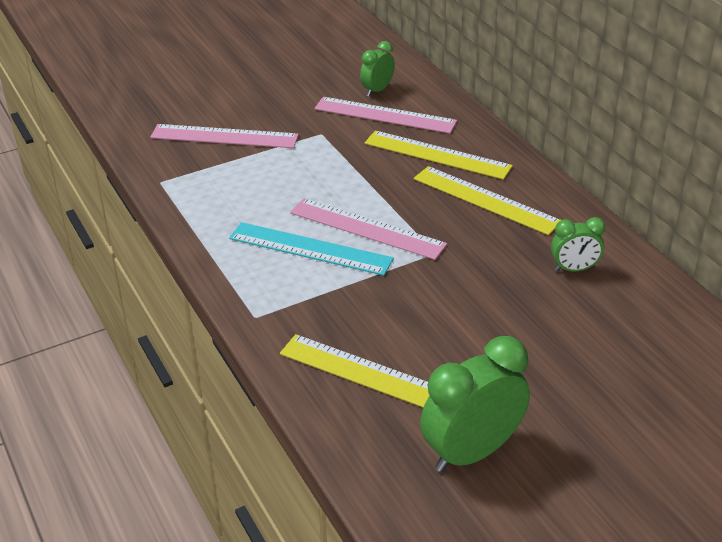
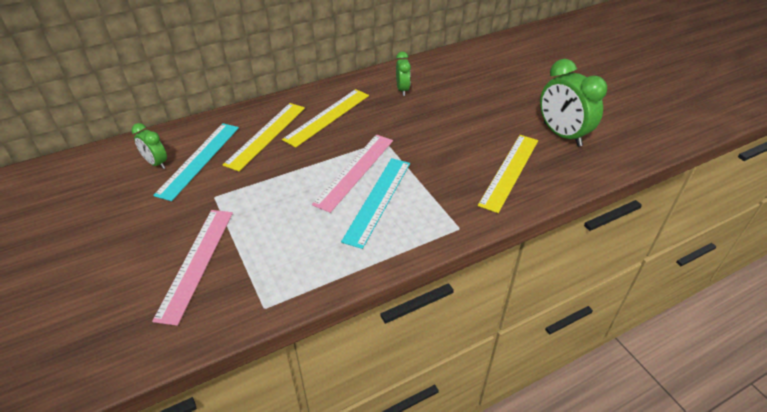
camera: 90 degrees left, 5 degrees up
pink ruler [315,97,457,133] -> turquoise ruler [153,123,239,201]

